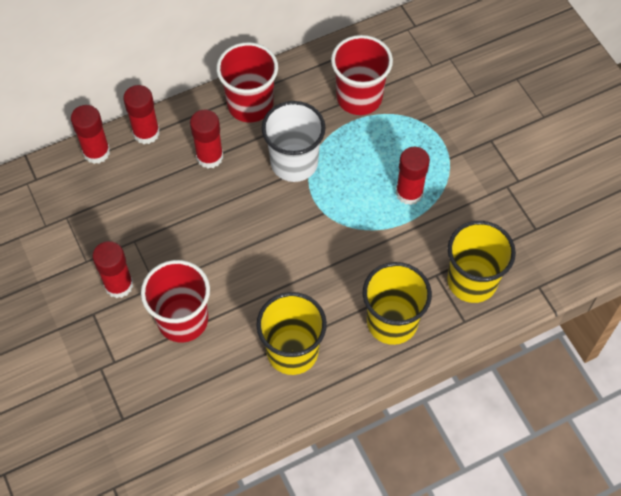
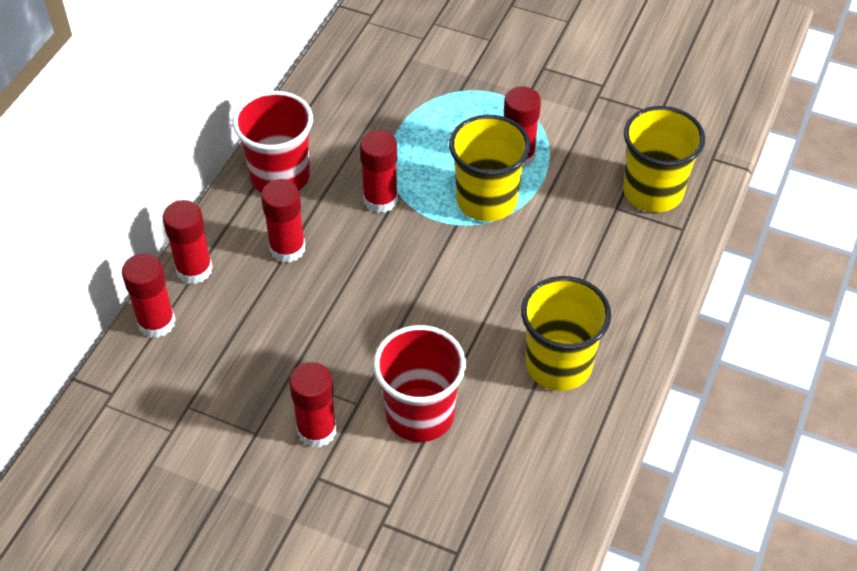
camera: 40 degrees left, 10 degrees down
white cup [262,101,326,182] -> red glue stick [360,130,398,213]
red cup [331,35,393,115] -> none
yellow cup [363,262,432,345] -> yellow cup moved to [449,115,531,221]

